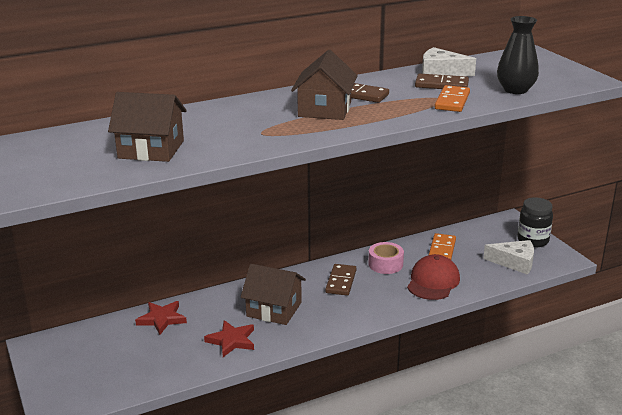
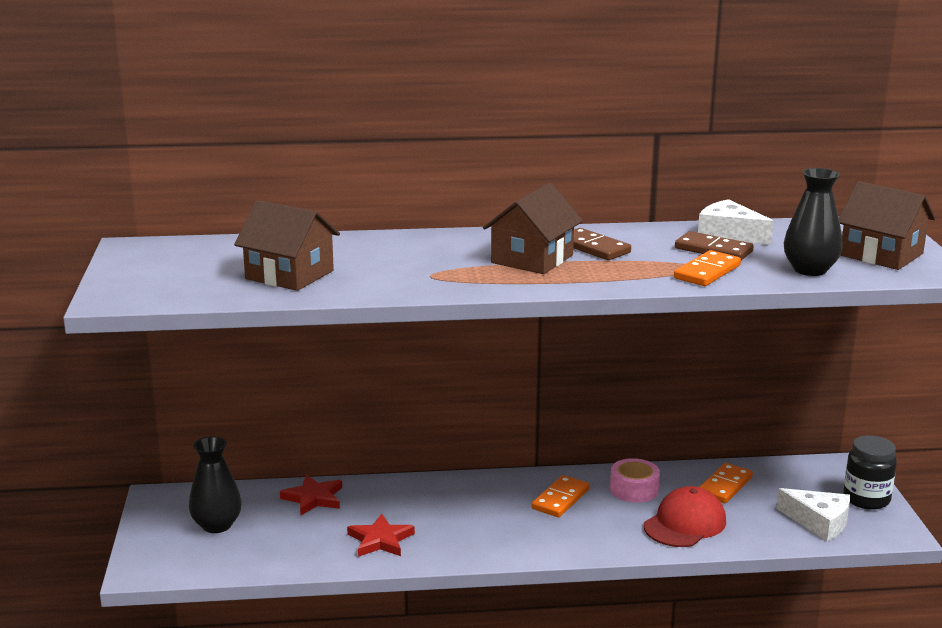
camera: 20 degrees right, 5 degrees down
brown house [240,264,306,325] -> brown house moved to [839,181,935,270]
brown domino [325,264,357,296] -> orange domino [532,475,590,517]
none -> black vase [189,436,242,533]

